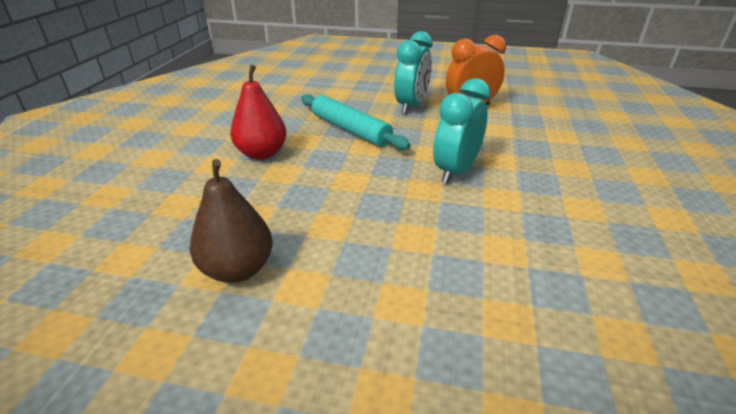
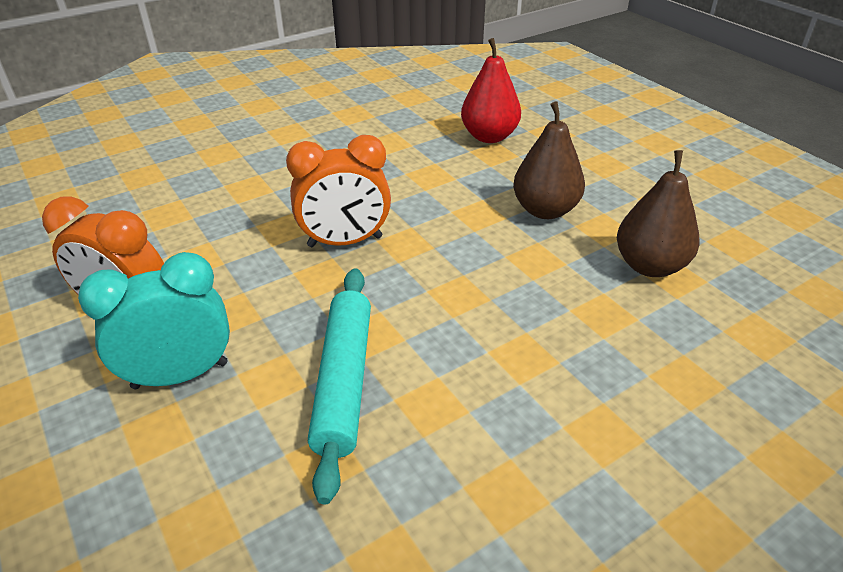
camera: 135 degrees left, 5 degrees up
red pear [230,65,286,160] -> red pear moved to [461,38,521,143]
turquoise clock [433,78,490,184] -> orange clock [286,135,391,247]
none -> brown pear [513,101,585,219]

